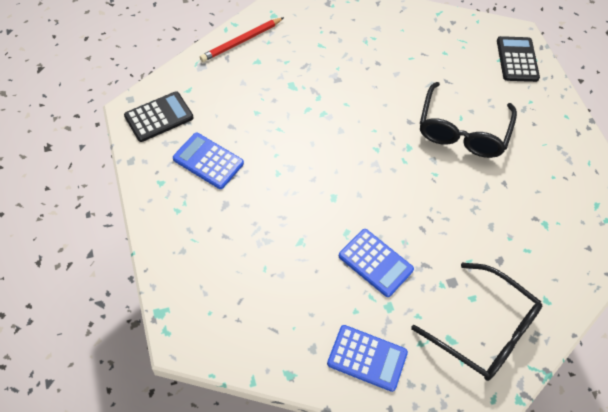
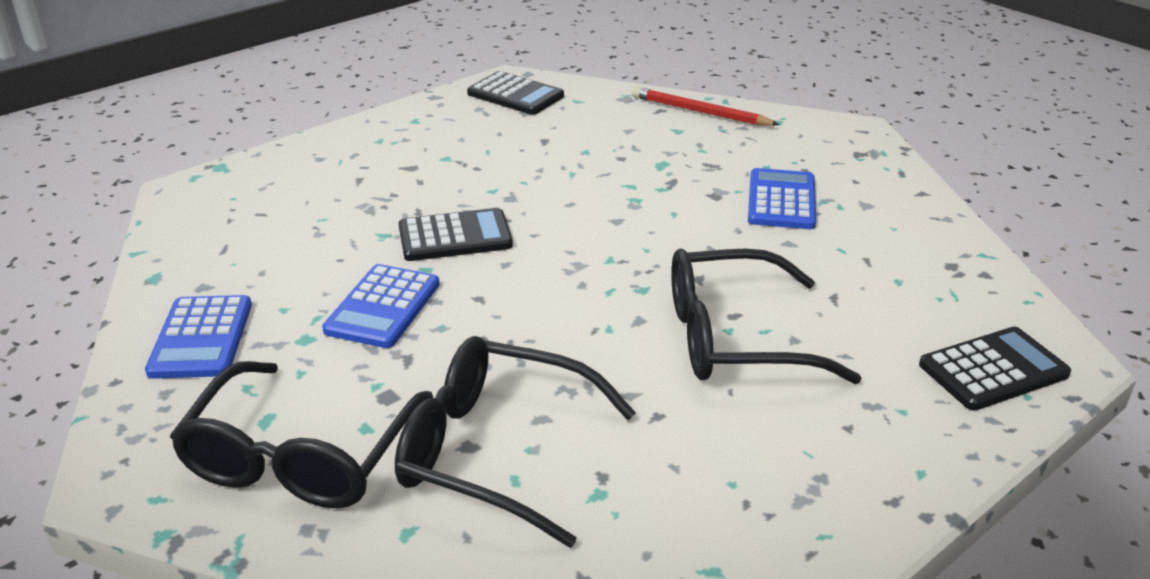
camera: 70 degrees right, 25 degrees down
blue calculator [173,133,244,189] -> blue calculator moved to [748,168,816,229]
none -> black glasses [395,336,636,547]
none -> black calculator [399,208,513,261]

